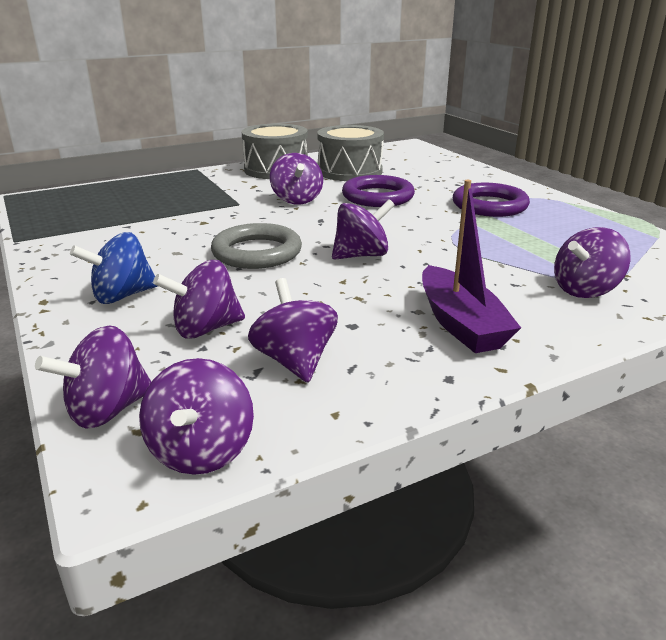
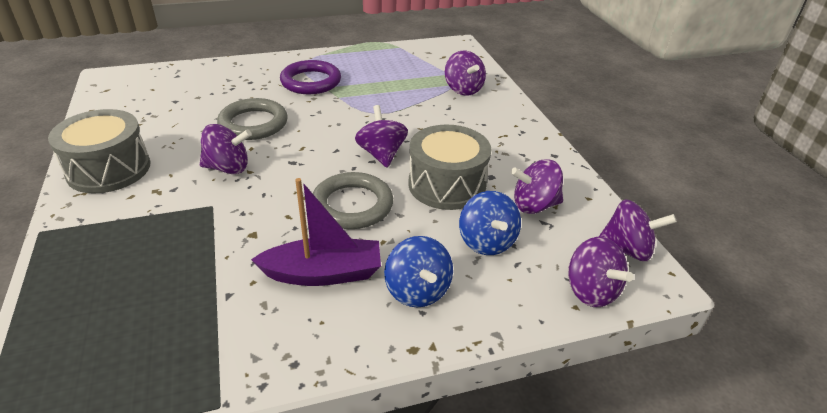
camera: 80 degrees left, 10 degrees up
purple spinning top [153,260,245,338] -> blue spinning top [459,191,521,255]
grey drum [317,125,384,181] -> grey drum moved to [408,125,491,210]
purple ring [342,175,415,207] -> grey ring [217,98,288,140]
purple boat [422,180,521,353] -> purple boat moved to [251,178,381,286]

